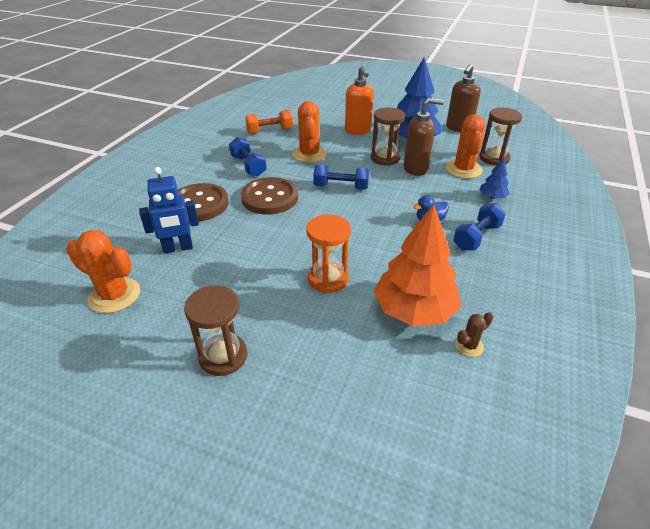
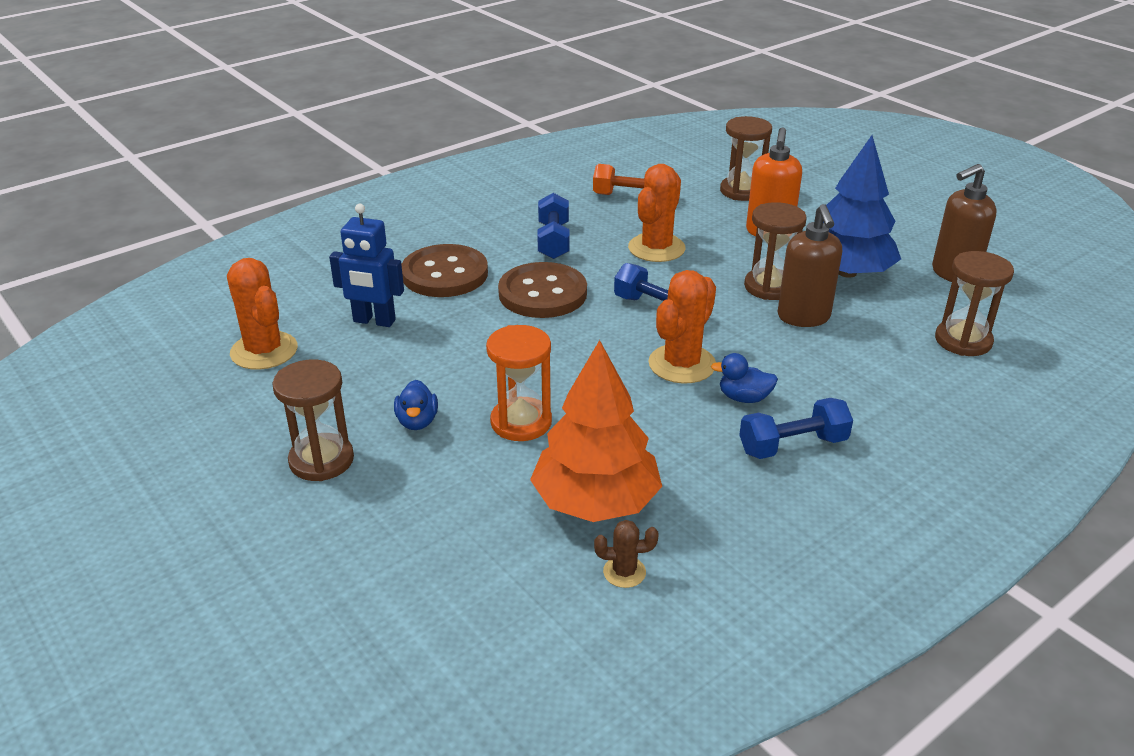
camera: 30 degrees right, 5 degrees down
brown soap dispenser [404,98,444,176] -> brown soap dispenser turned 60 degrees clockwise [778,204,842,327]
orange cactus [446,114,485,179] -> orange cactus moved to [649,270,716,384]
blue tree [479,158,510,199] -> none
none -> blue duck [394,380,438,430]
none -> brown hourglass [720,116,772,201]

